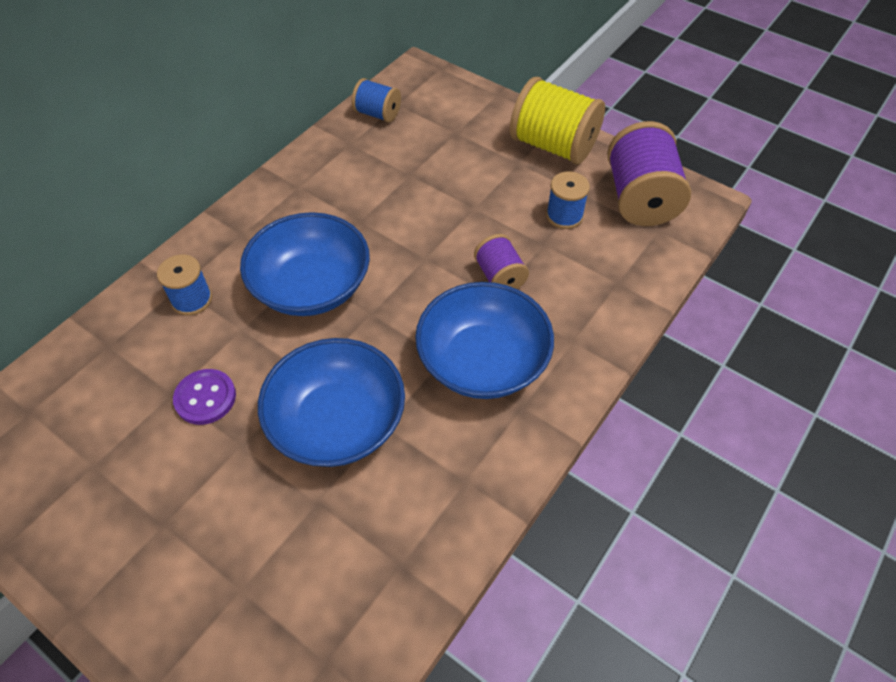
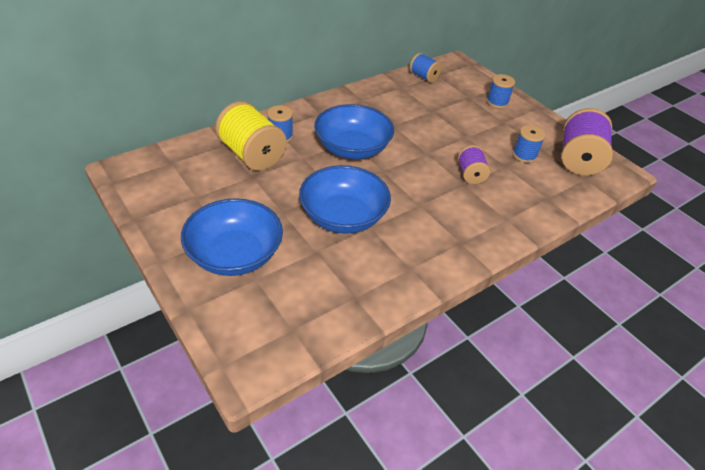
camera: 15 degrees right, 10 degrees down
purple button [173,369,236,425] -> none
blue bowl [415,282,554,399] -> blue bowl moved to [181,198,283,276]
yellow spool [510,77,605,165] -> yellow spool moved to [215,101,286,171]
none -> blue spool [487,74,515,108]

